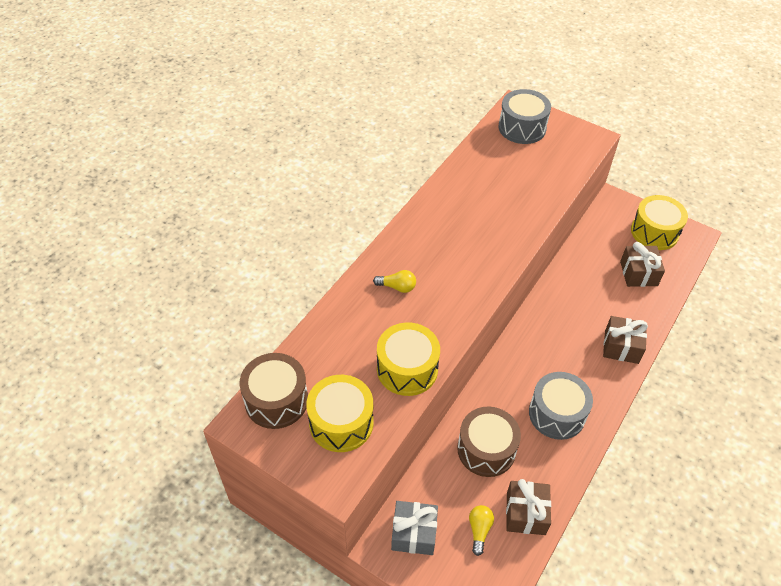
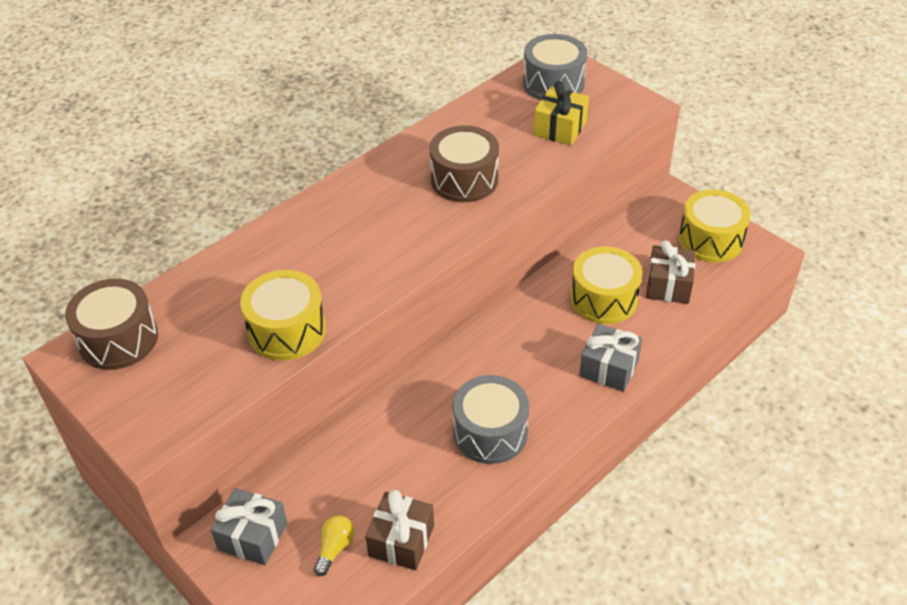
camera: 15 degrees right, 5 degrees down
yellow drum [306,375,374,452] -> yellow drum moved to [571,246,642,324]
yellow light bulb [373,270,416,293] -> none
brown drum [457,407,521,477] -> brown drum moved to [429,125,499,202]
brown gift [603,316,648,364] -> grey gift [579,324,642,392]
none -> yellow gift [533,81,589,146]

